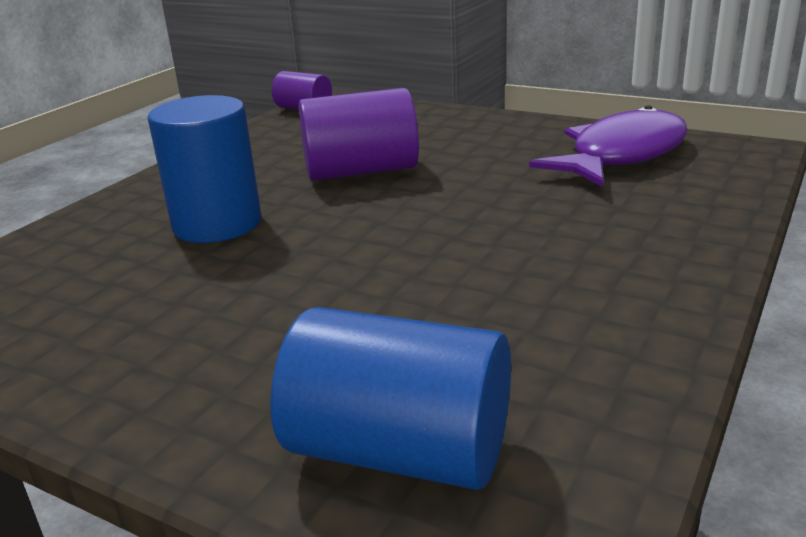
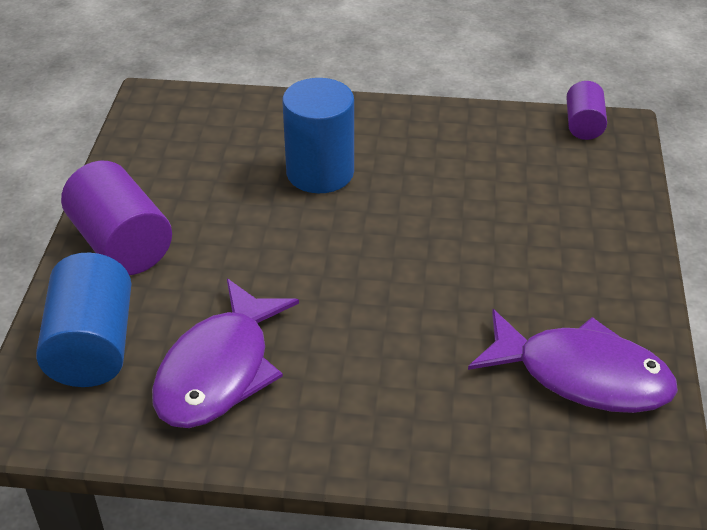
camera: 65 degrees right, 15 degrees up
purple cylinder [298,88,419,181] -> purple cylinder moved to [61,161,172,275]
none -> purple fish [152,279,299,428]

